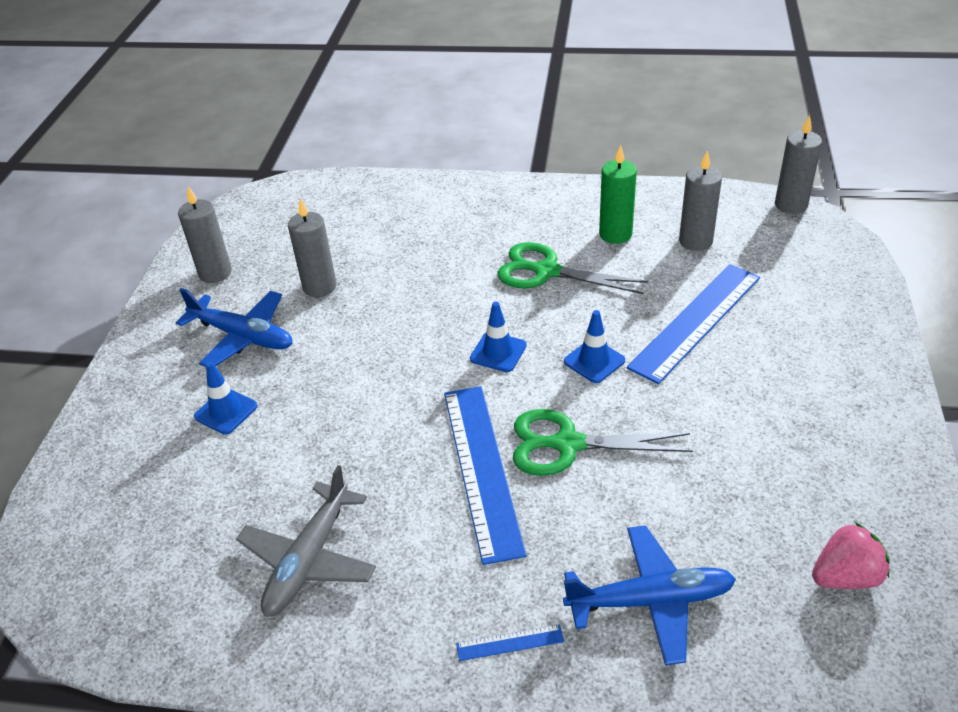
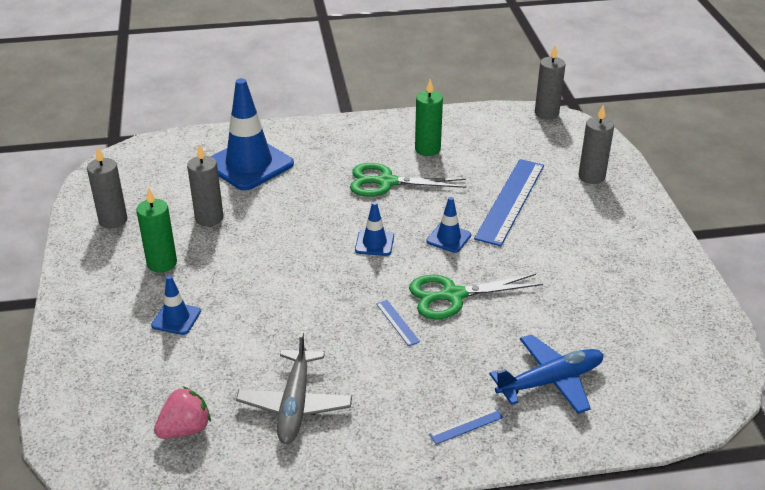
camera: 20 degrees left, 5 degrees down
blue plane [176,288,292,367] -> green candle [137,187,177,273]
blue ruler [444,386,526,565] -> blue ruler [376,300,420,346], size x0.41
grey candle [679,151,722,251] -> grey candle moved to [579,105,614,184]
pink strawberry [812,522,890,589] -> pink strawberry moved to [154,386,211,439]
none -> blue traffic cone [210,78,294,191]

